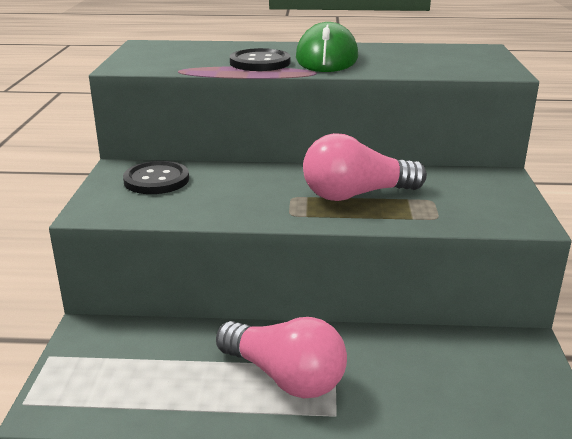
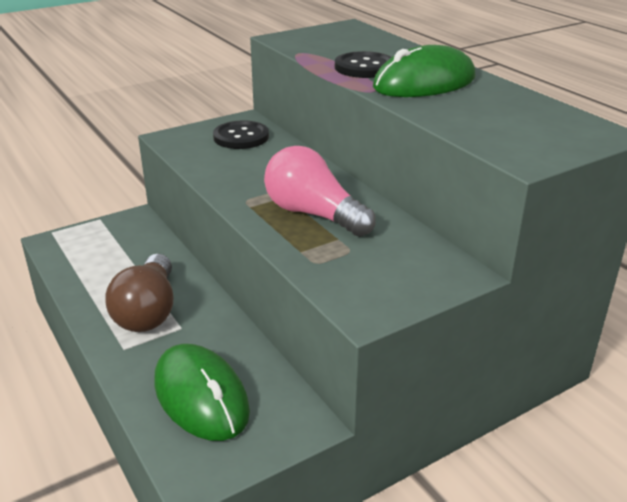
camera: 55 degrees right, 5 degrees up
pink light bulb [216,317,347,398] -> brown light bulb [105,254,173,332]
none -> green mouse [154,344,250,441]

